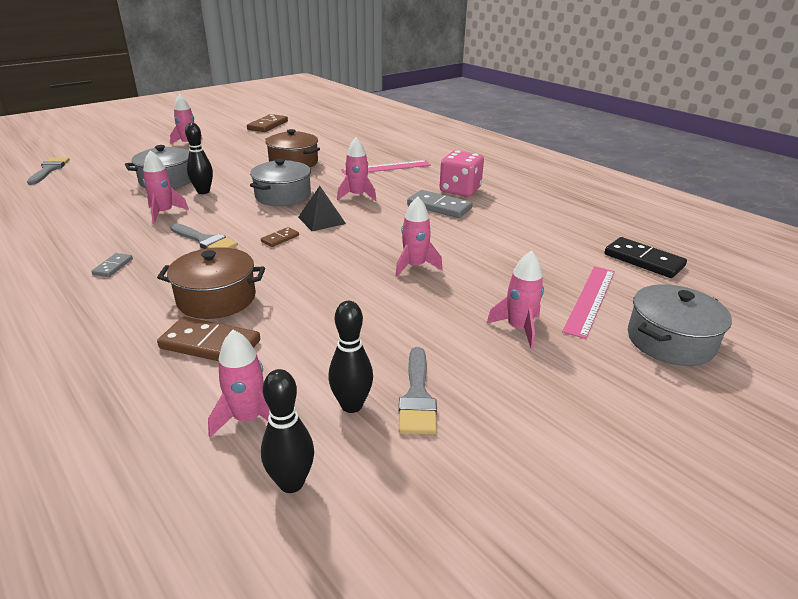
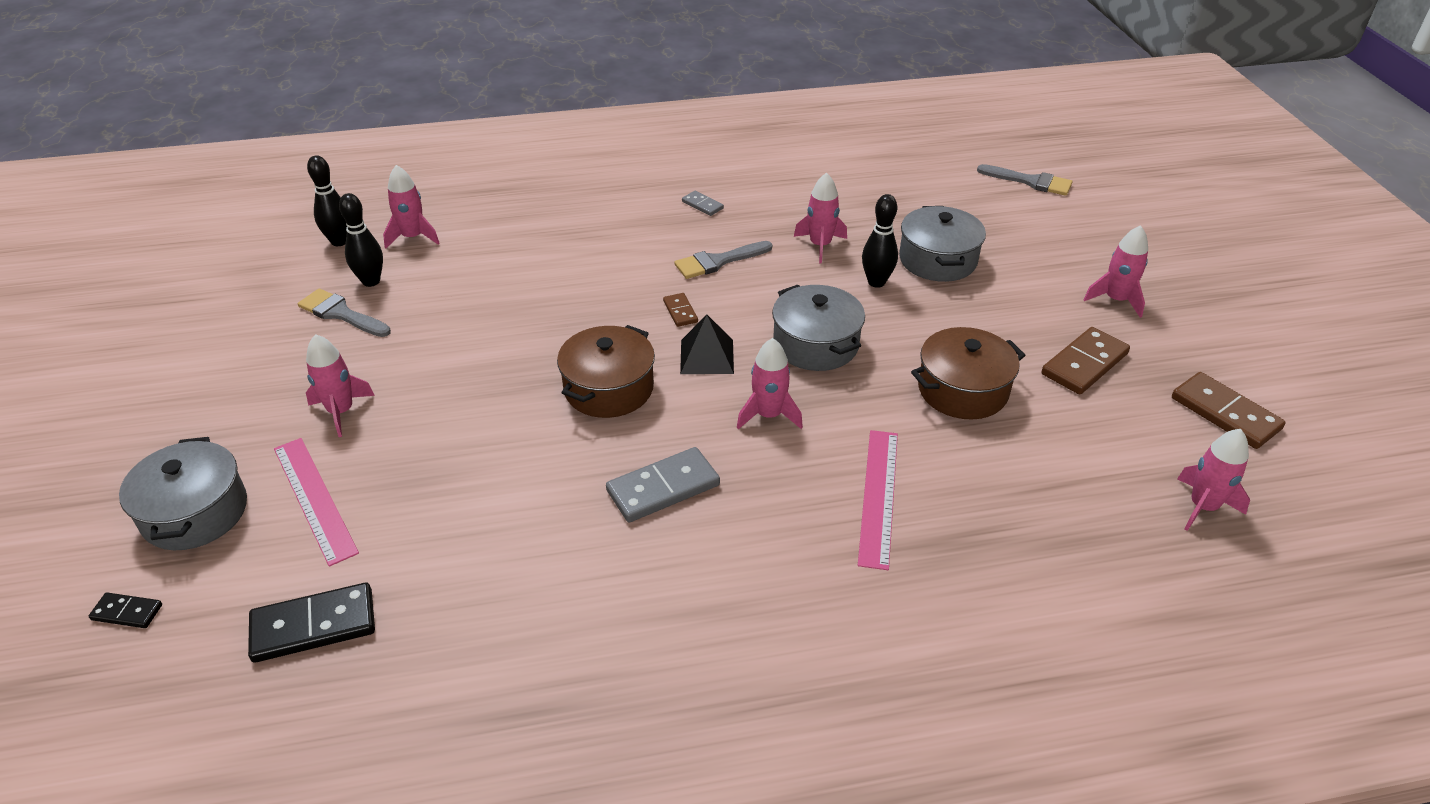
camera: 120 degrees right, 10 degrees up
brown pot [157,247,265,319] -> brown pot moved to [557,325,655,418]
brown domino [157,317,260,361] -> brown domino moved to [1042,327,1130,395]
pink rocket [395,196,443,277] -> pink rocket moved to [1177,429,1250,531]
pink dice [440,150,484,197] -> none
none -> black domino [89,593,162,628]

